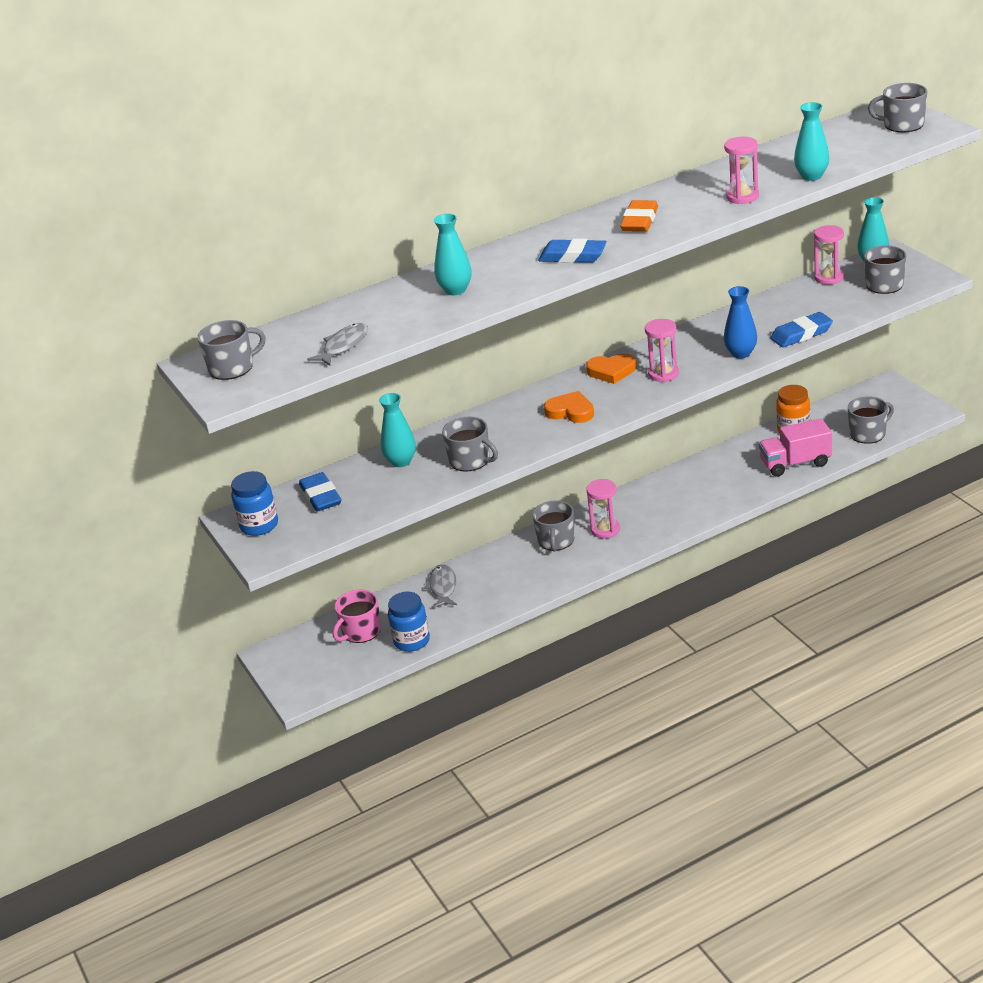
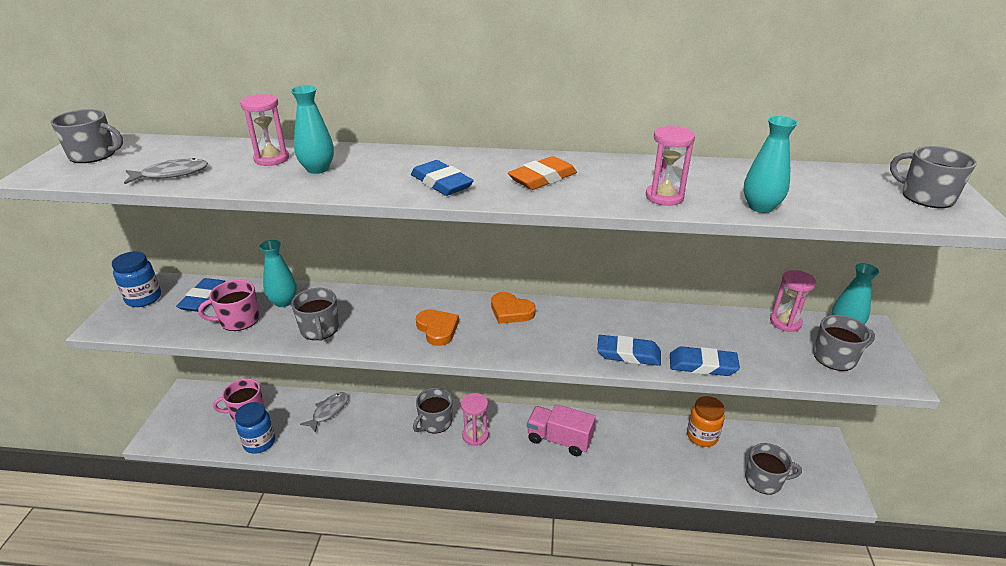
camera: 30 degrees right, 0 degrees up
pink hourglass [645,319,679,382] -> pink hourglass moved to [240,94,289,166]
blue vase [724,286,757,359] -> blue eraser [597,335,661,366]
pink truck [759,418,832,477] -> pink truck moved to [527,404,596,456]
none -> pink mug [198,280,260,331]

